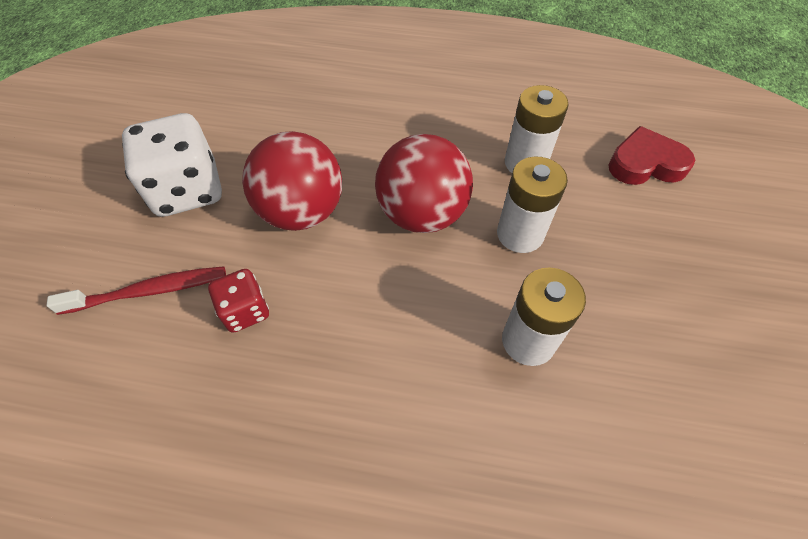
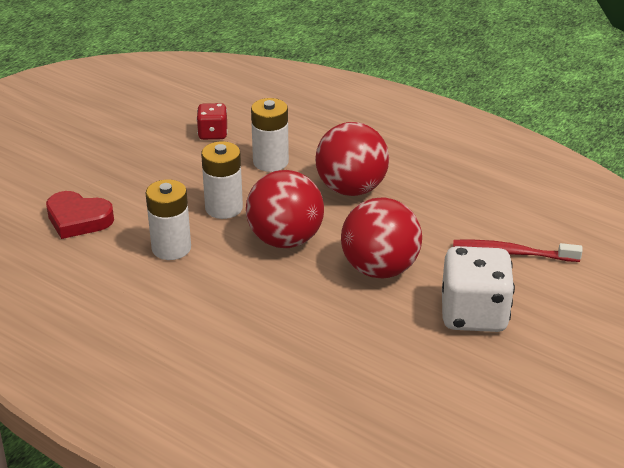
camera: 155 degrees left, 20 degrees down
red dice [208,269,269,333] -> red dice moved to [196,103,228,140]
none -> red ball [315,122,389,196]

